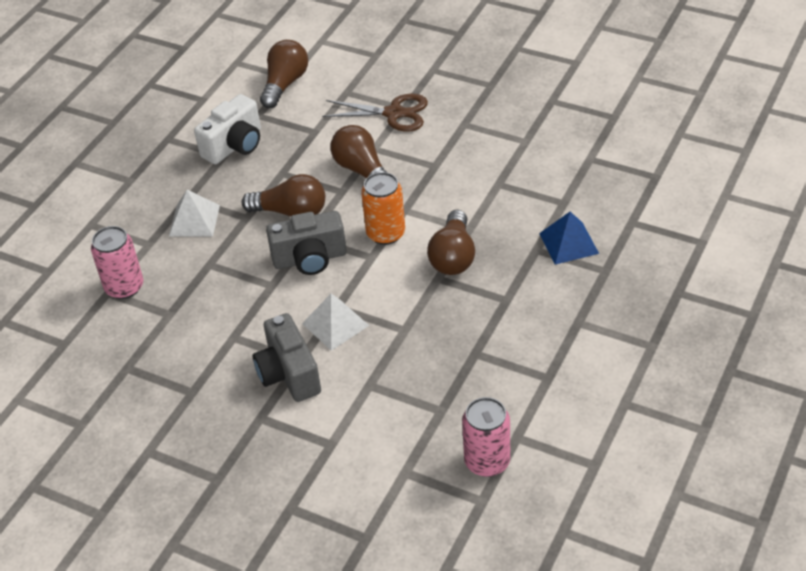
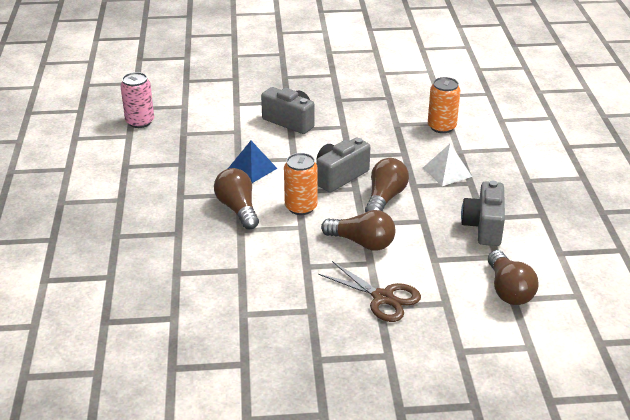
camera: 145 degrees right, 10 degrees down
pink can [91,226,143,299] -> orange can [428,77,460,133]
white camera [194,94,261,164] -> grey camera [461,181,505,246]
brown light bulb [242,174,325,216] -> brown light bulb turned 135 degrees clockwise [365,158,409,212]
white pyramid [302,294,369,351] -> none
brown scissors [322,94,428,132] -> brown scissors turned 120 degrees counterclockwise [318,261,421,322]
blue pyramid [539,212,599,265] -> blue pyramid moved to [228,141,278,183]

